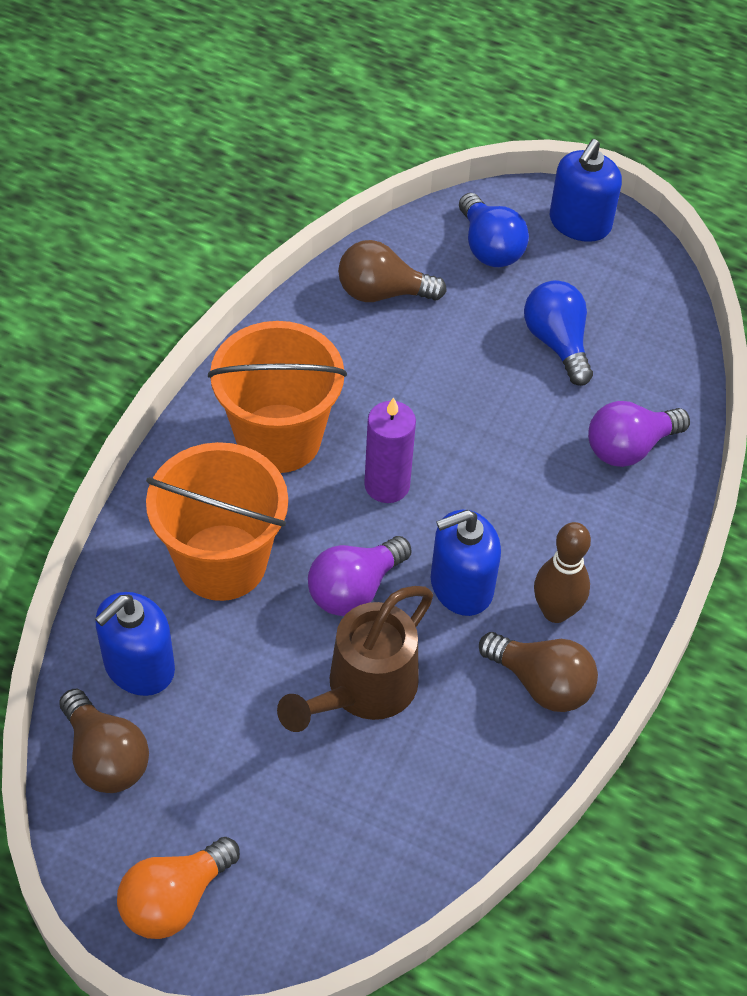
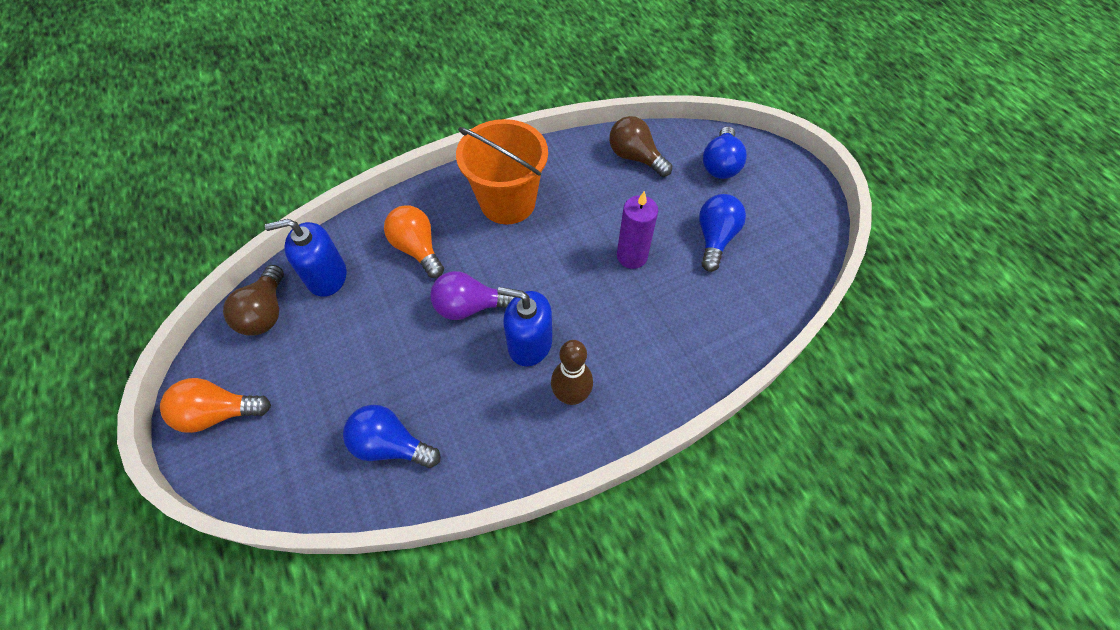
camera: 40 degrees right, 5 degrees up
orange bucket [146,442,288,601] -> orange light bulb [384,206,444,278]
brown watering can [277,586,433,732] -> none
purple candle [364,397,416,503] -> purple candle moved to [617,191,658,269]
brown light bulb [479,632,598,712] -> none
blue soap dispenser [550,139,622,242] -> none
purple light bulb [588,401,690,467] -> none
none -> blue light bulb [343,405,440,468]

